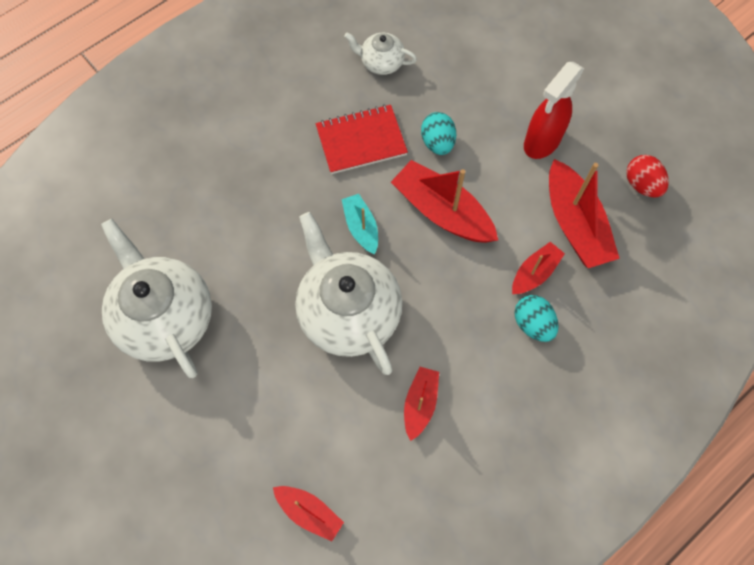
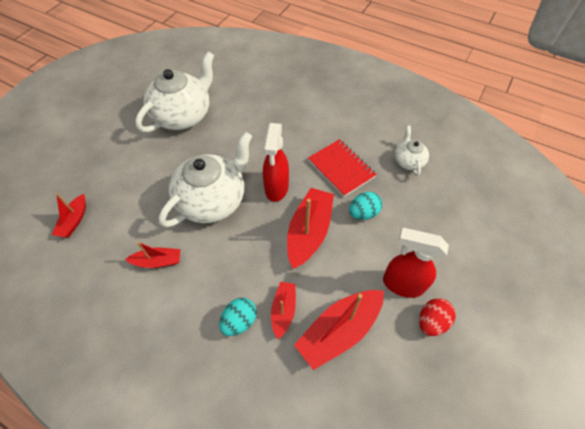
camera: 70 degrees right, 10 degrees down
turquoise boat [342,194,378,254] -> red spray bottle [263,123,289,202]
red boat [512,242,565,294] -> red boat turned 105 degrees counterclockwise [271,282,296,339]
red egg [626,155,669,198] -> red egg moved to [419,298,456,336]

